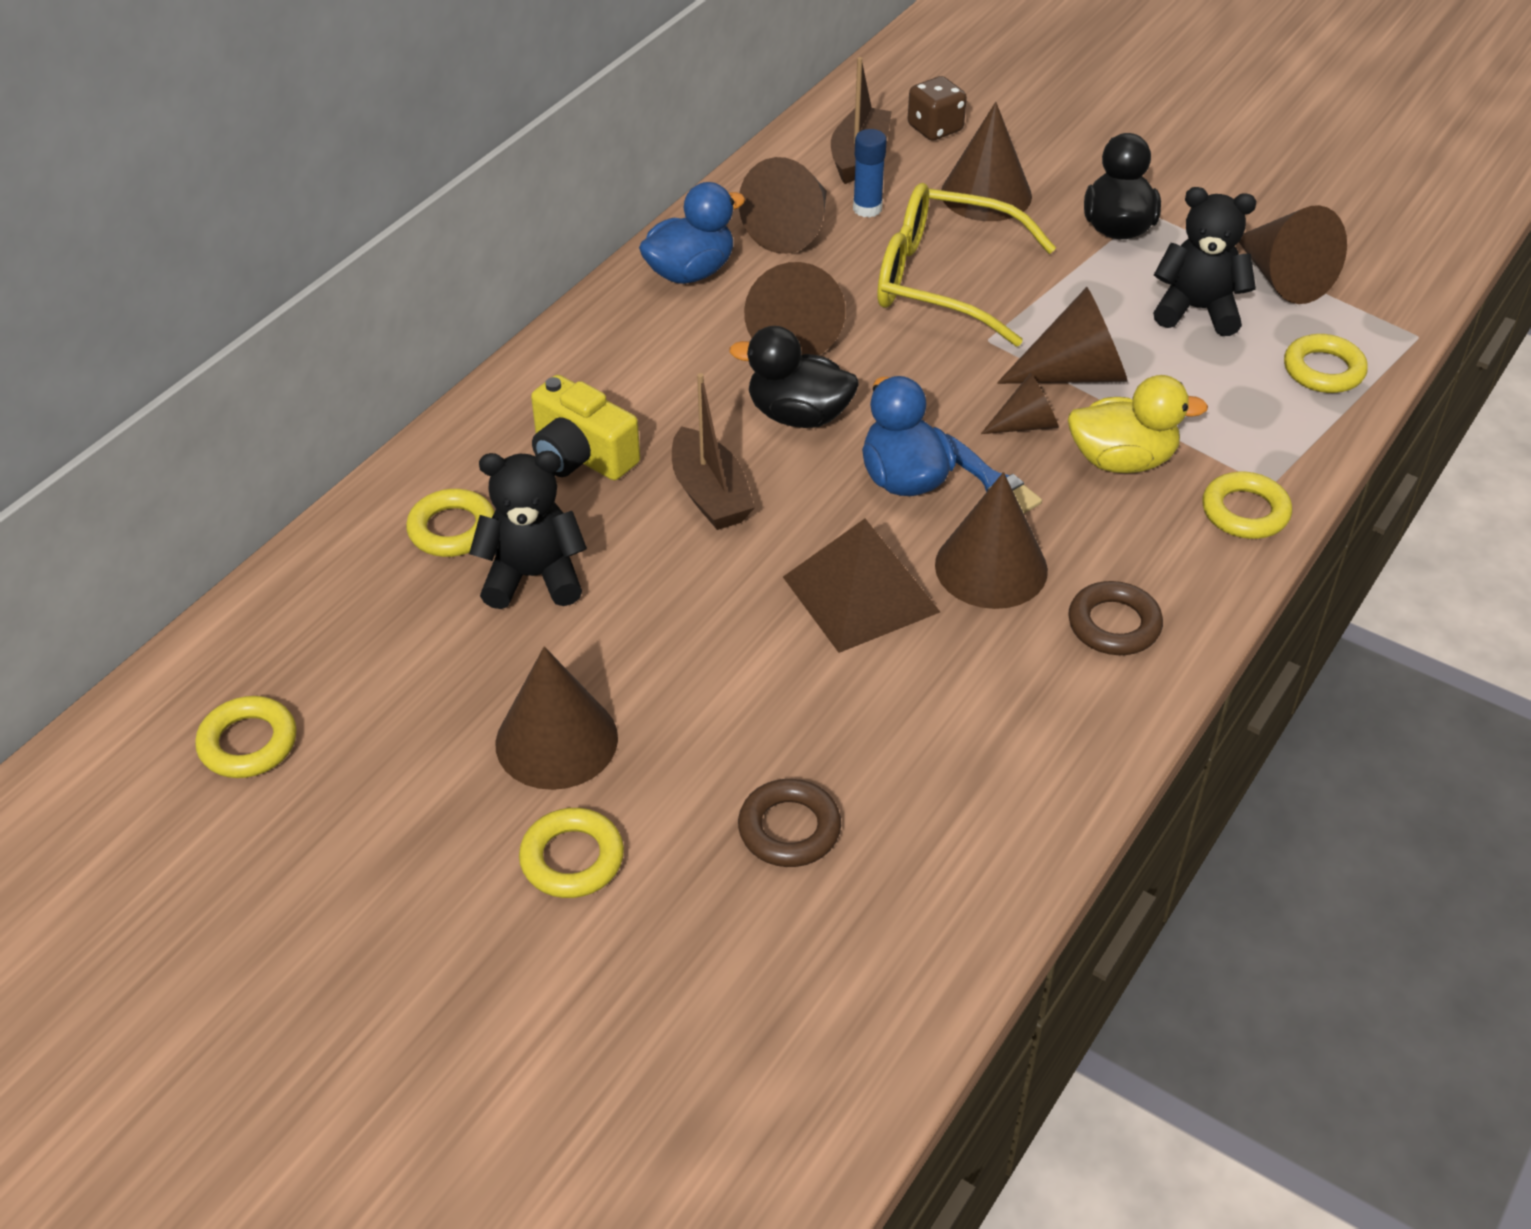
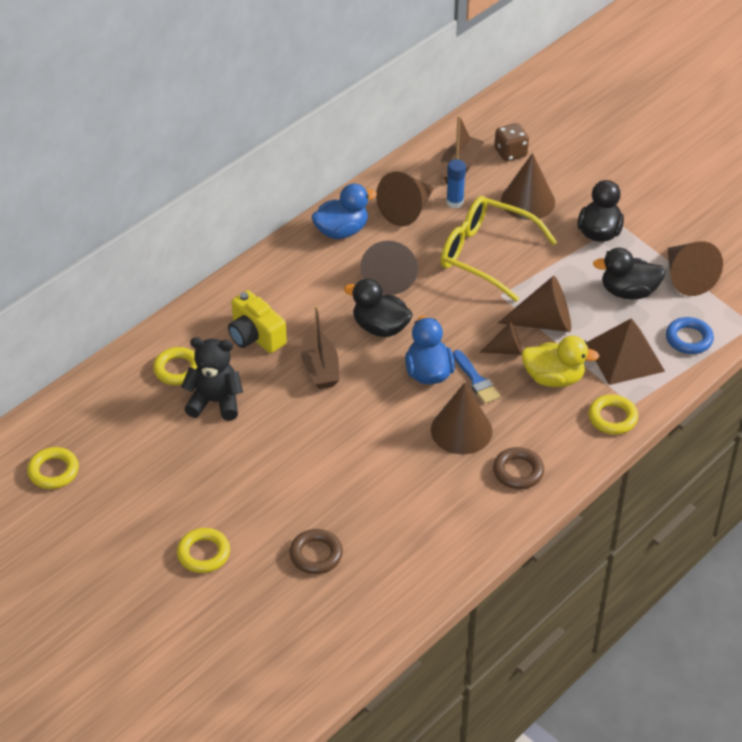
camera: 10 degrees right, 0 degrees up
brown cone [495,647,618,790] -> none
brown pyramid [783,519,940,653] -> brown pyramid moved to [587,318,665,385]
black teddy bear [1153,187,1256,336] -> black duck [593,248,666,299]
yellow ring [1284,334,1368,393] -> blue ring [666,317,714,354]

